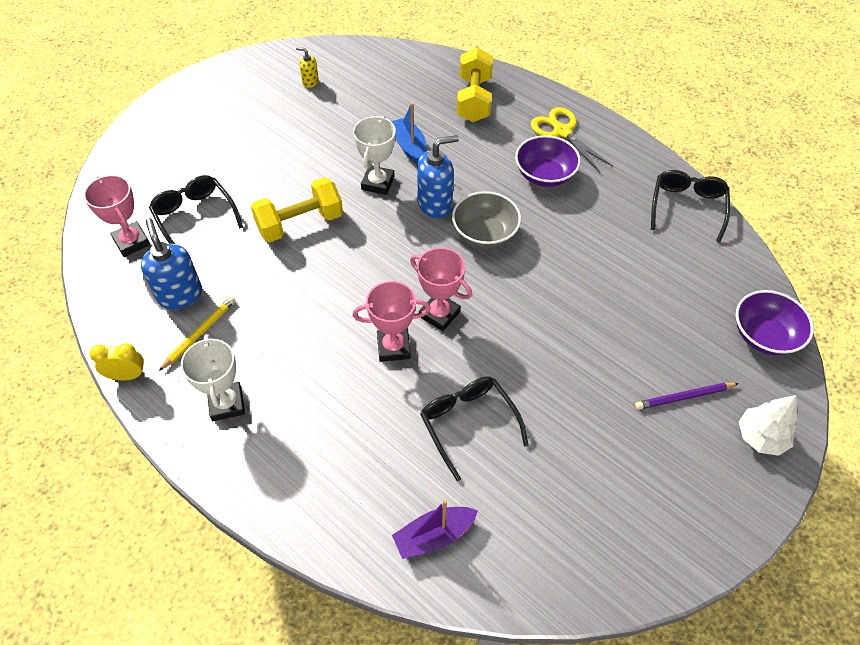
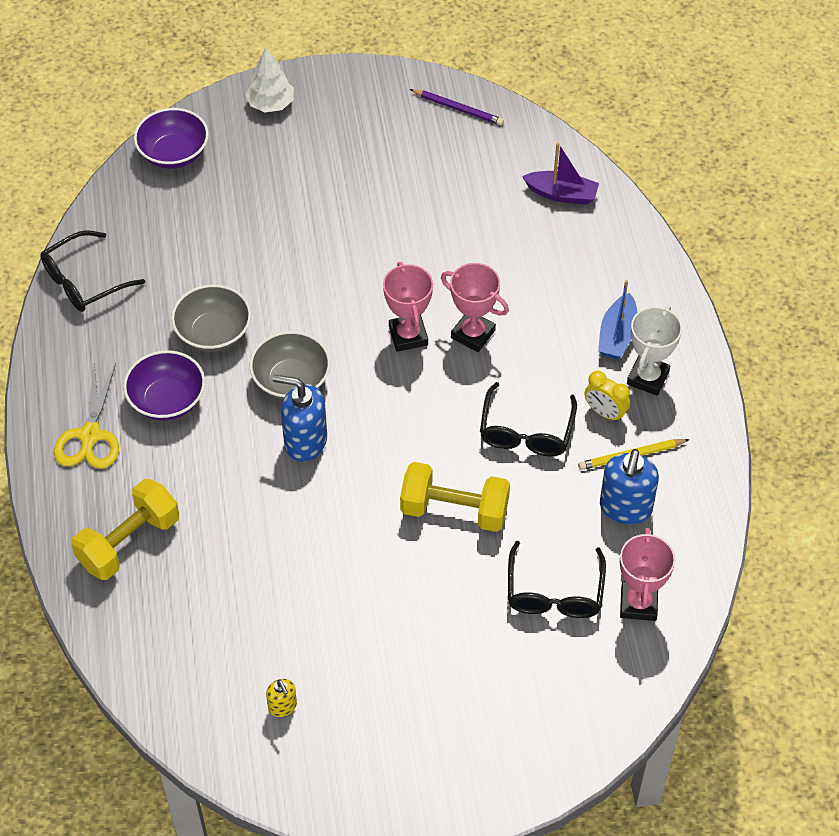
camera: 140 degrees left, 0 degrees up
yellow clock [90,343,145,380] -> yellow clock moved to [585,371,630,422]
white trophy [353,116,396,195] -> none
blue boat [391,103,426,164] -> blue boat moved to [598,280,638,359]
black glasses [420,377,529,481] -> black glasses moved to [480,382,577,457]
purple pencil [635,383,739,410] -> purple pencil moved to [410,89,504,125]
none -> grey bowl [171,284,251,352]

